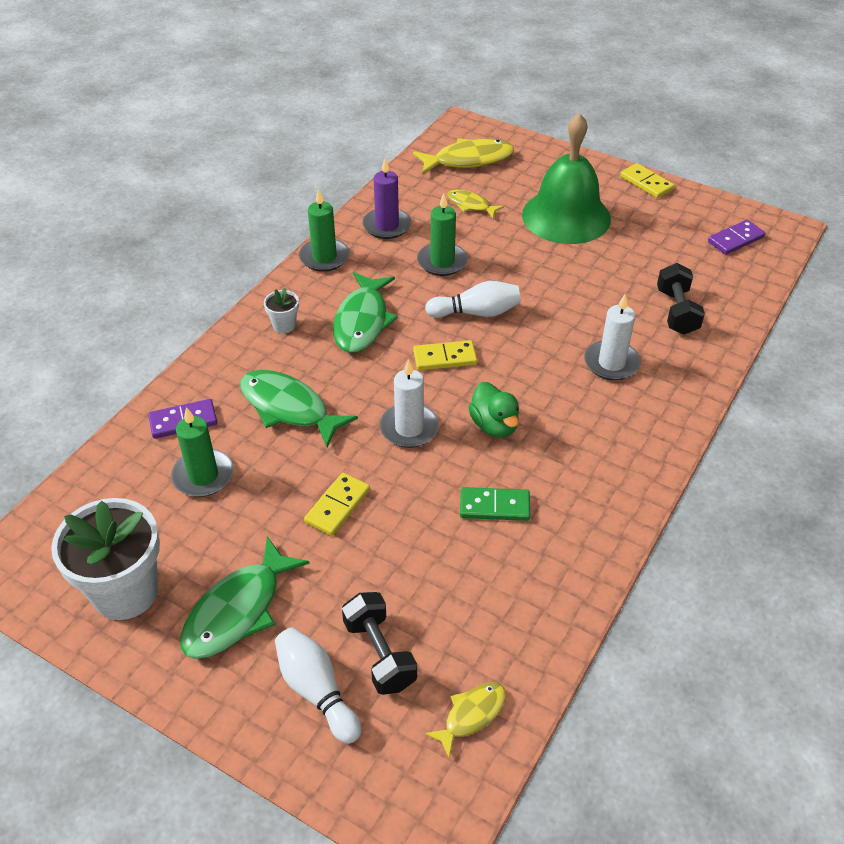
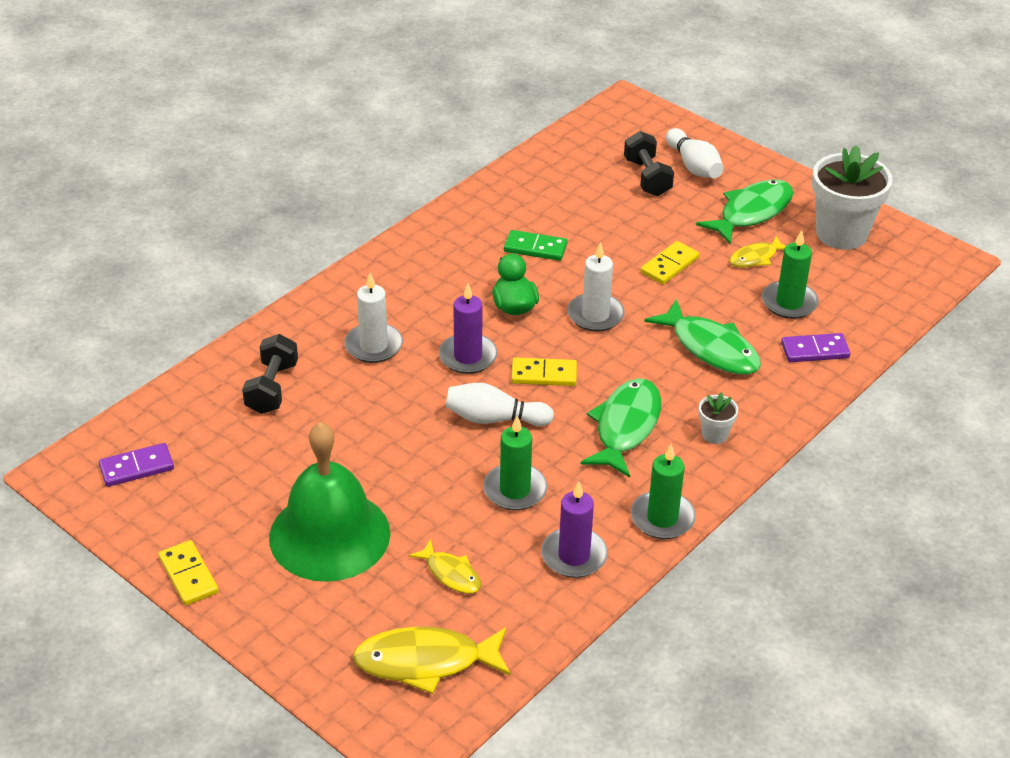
camera: 170 degrees left, 5 degrees down
yellow fish [425,682,506,757] -> yellow fish moved to [730,236,786,267]
none -> purple candle [439,284,498,374]

